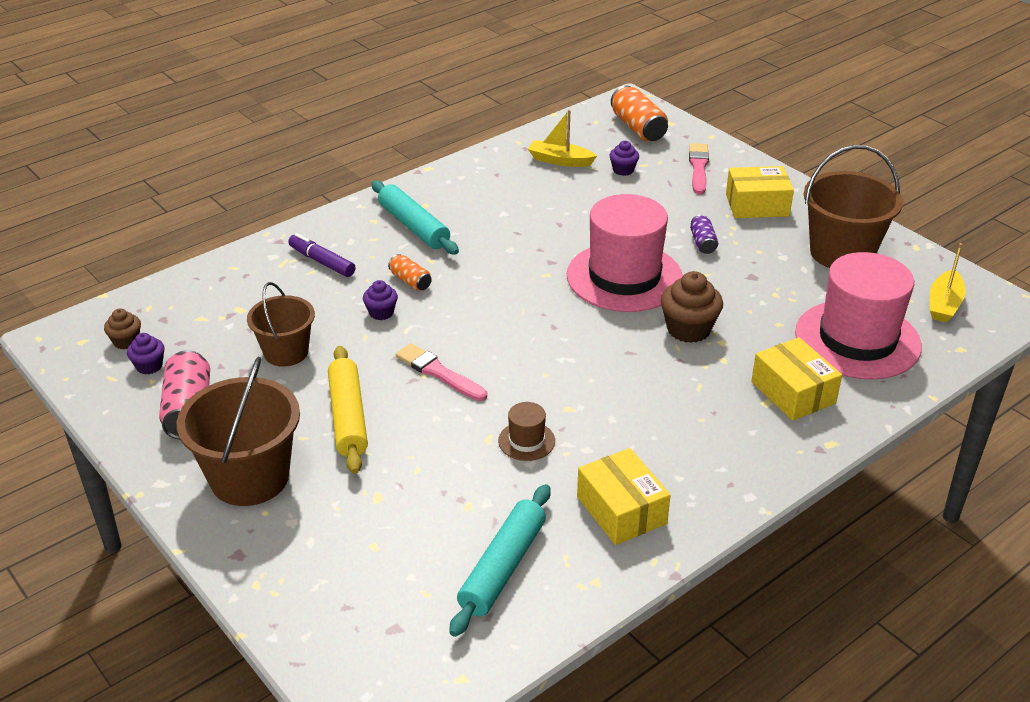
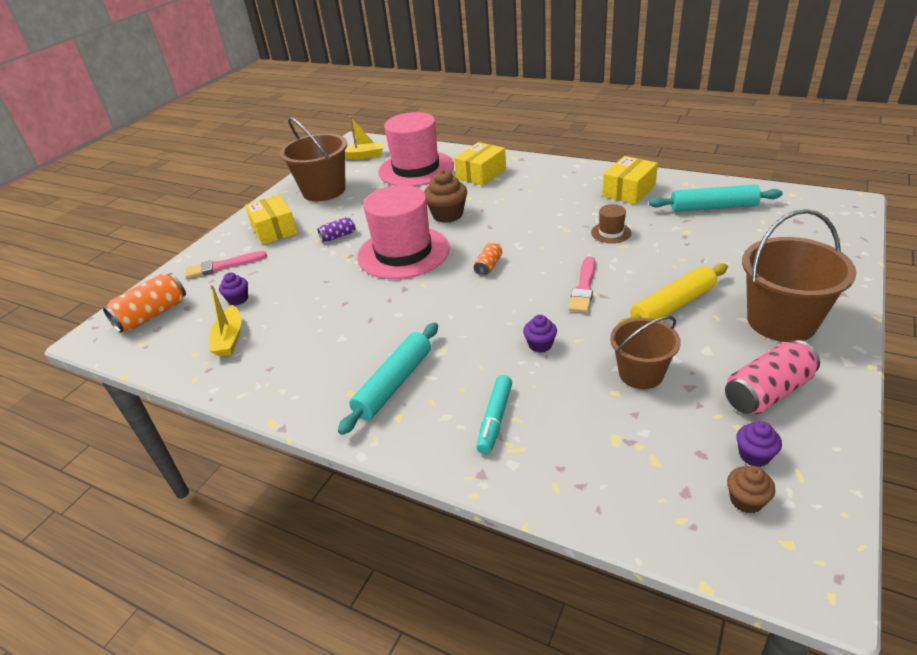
camera: 110 degrees left, 0 degrees up
purple marker [288,233,355,277] -> turquoise marker [476,375,512,454]
orange can [388,254,432,291] -> orange can moved to [474,242,502,276]

